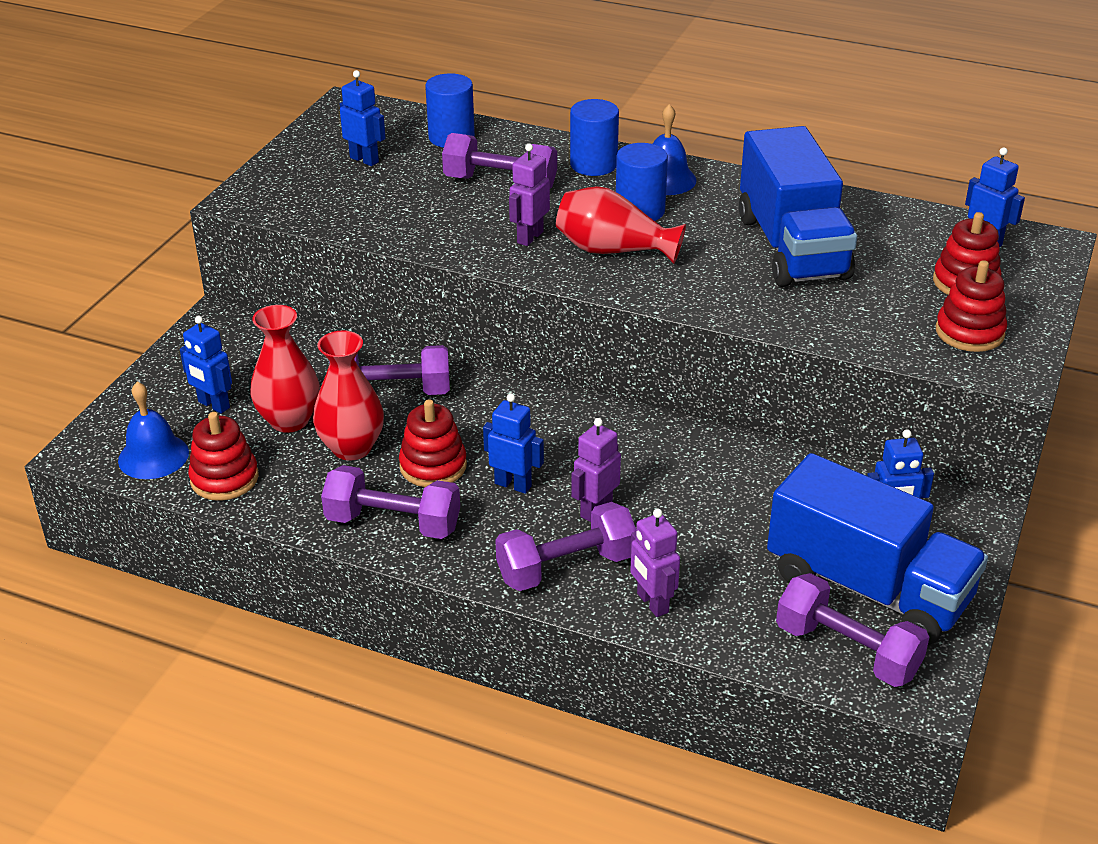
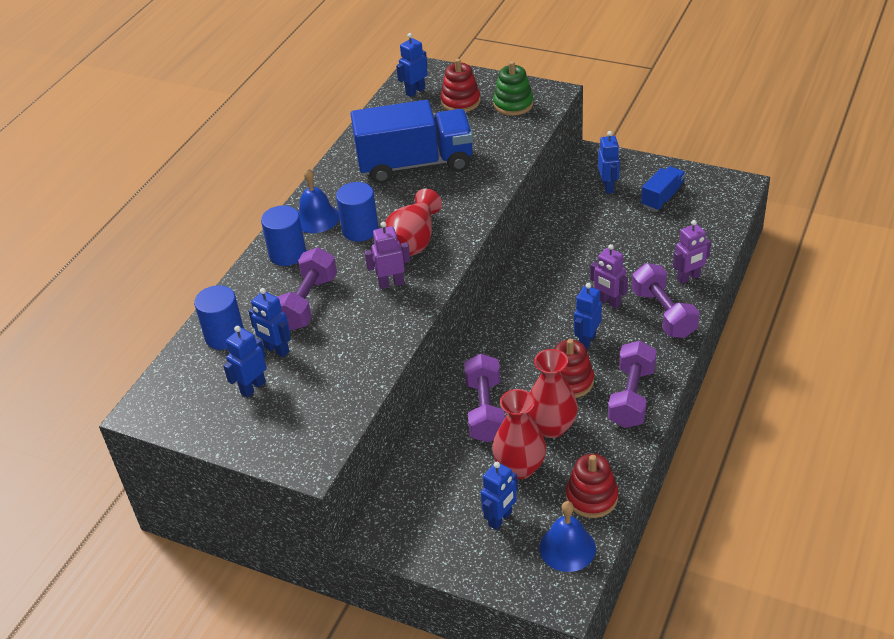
camera: 85 degrees left, 5 degrees up
purple robot [509,144,550,246] -> purple robot turned 135 degrees clockwise [365,222,410,289]
blue truck [767,453,988,645] -> blue truck [641,166,686,212], size x0.49
purple dumbbell [776,573,929,687] -> none
red stacking toy [936,260,1007,352] -> green stacking toy [493,61,534,116]
none -> blue robot [248,288,290,357]

